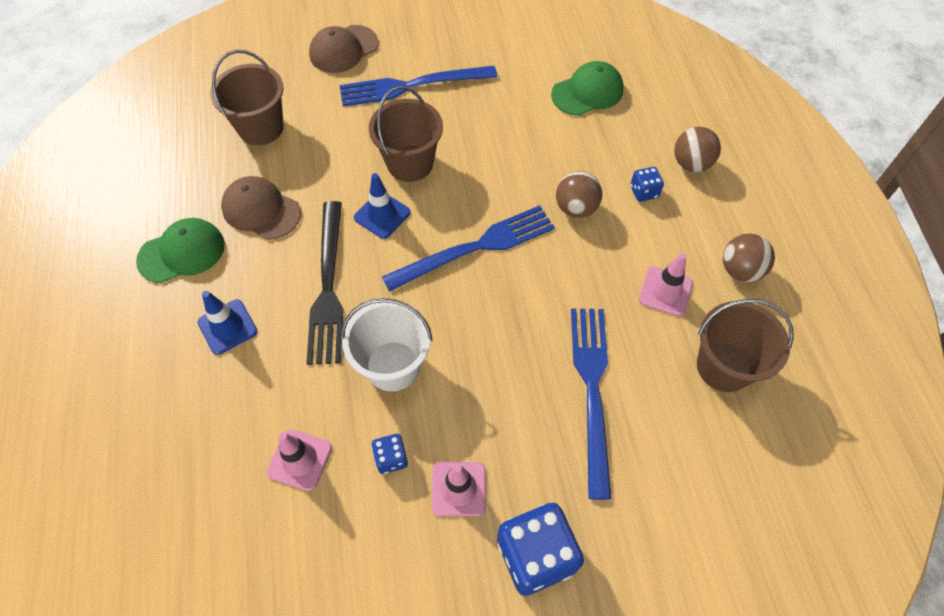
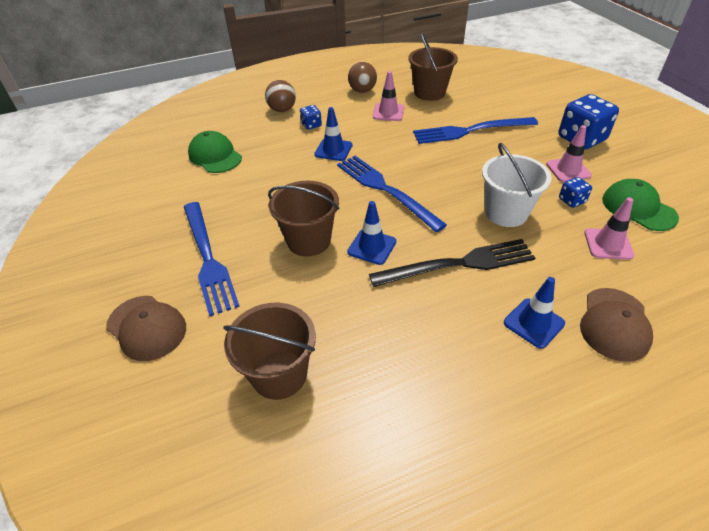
camera: 100 degrees left, 15 degrees down
green cap [136,218,225,283] -> green cap moved to [602,179,679,231]
brown cap [221,176,301,240] -> brown cap moved to [580,288,653,362]
brown ball [556,171,602,218] -> blue traffic cone [314,107,353,161]

